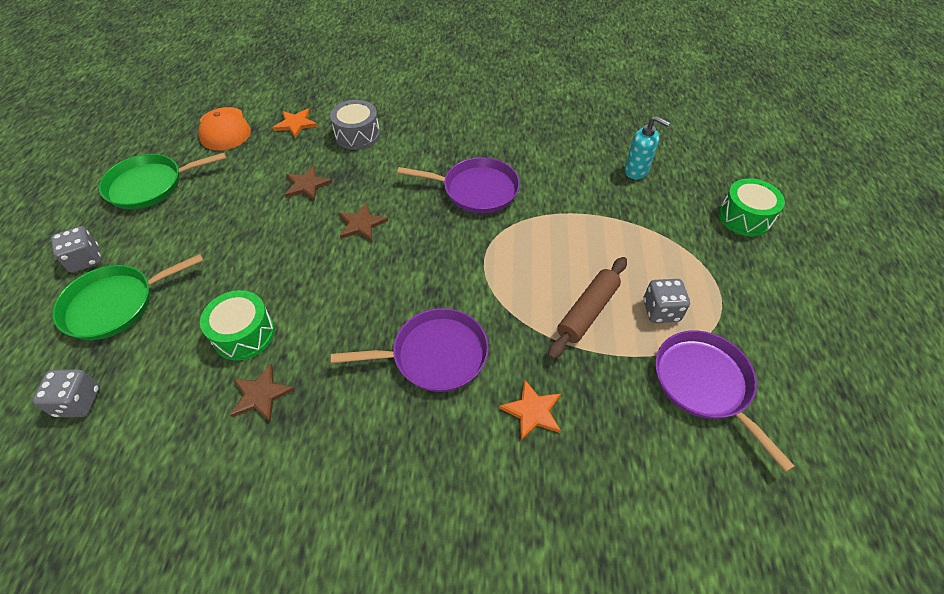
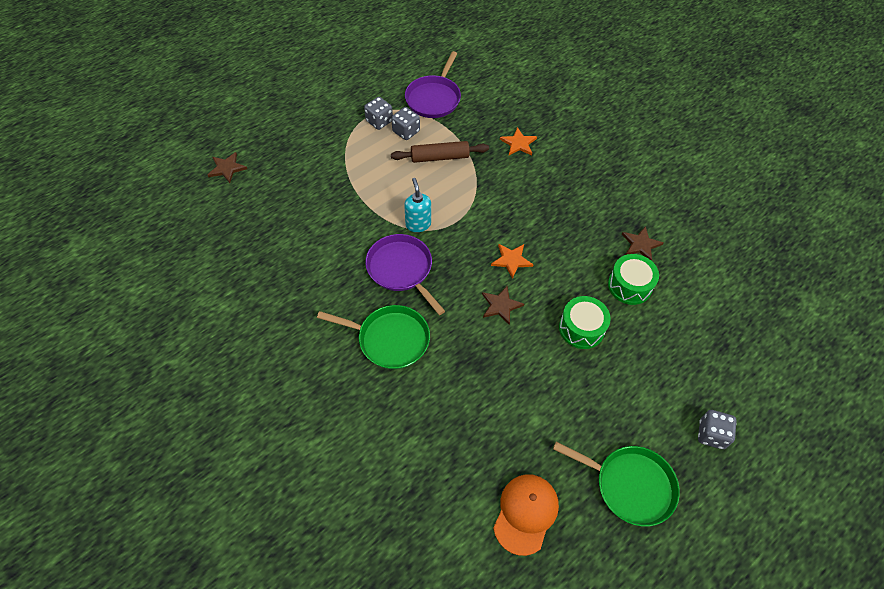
camera: 135 degrees left, 5 degrees up
grey dice [32,369,100,417] -> grey dice moved to [364,97,393,130]
green pan [52,254,204,340] -> green pan moved to [317,305,430,369]
orange star [273,109,318,138] -> orange star moved to [491,244,534,279]
brown star [285,166,332,201] -> brown star moved to [208,152,247,183]
grey drum [330,100,380,150] -> none
purple pan [331,308,489,392] -> none
turquoise soap dispenser [625,116,670,179] -> turquoise soap dispenser moved to [404,178,431,232]
green drum [719,178,785,236] -> green drum moved to [559,296,611,349]

